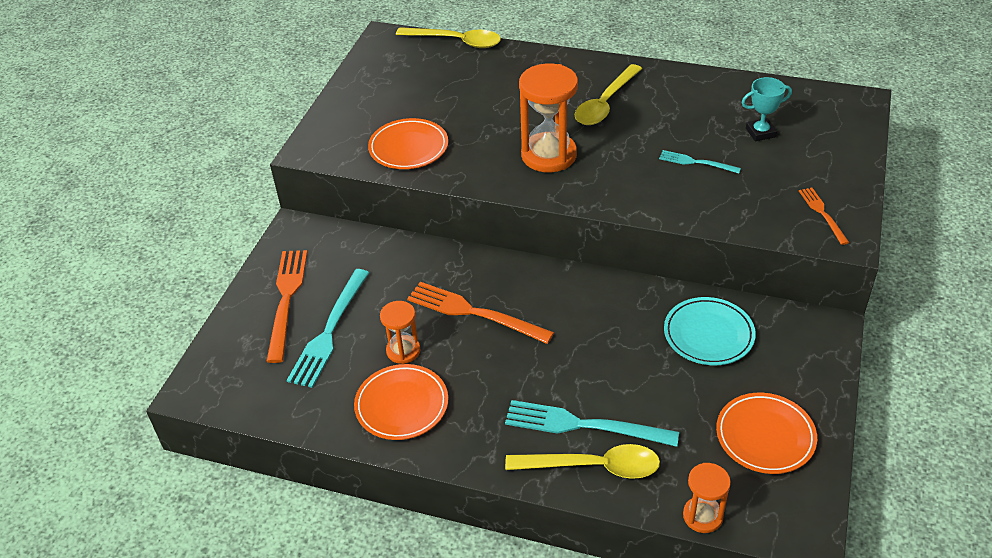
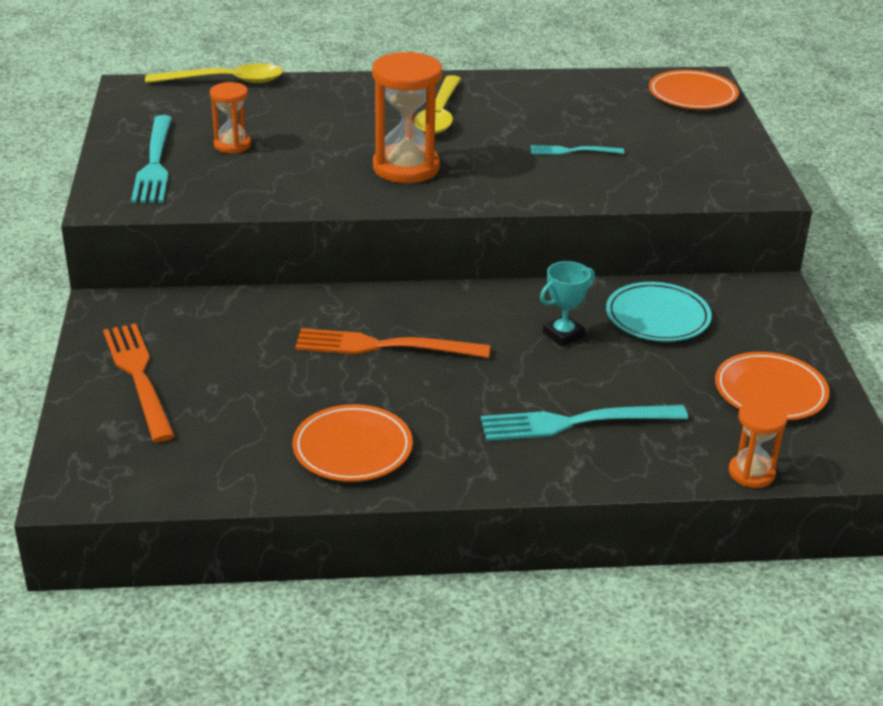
camera: 25 degrees left, 10 degrees down
turquoise fork [287,269,369,388] -> turquoise fork moved to [131,115,172,203]
orange plate [368,118,448,169] -> orange plate moved to [649,70,739,109]
orange hourglass [380,301,420,364] -> orange hourglass moved to [210,82,251,153]
yellow spoon [505,444,660,479] -> none
turquoise trophy [741,77,792,141] -> turquoise trophy moved to [540,261,595,346]
orange fork [799,188,849,245] -> none

